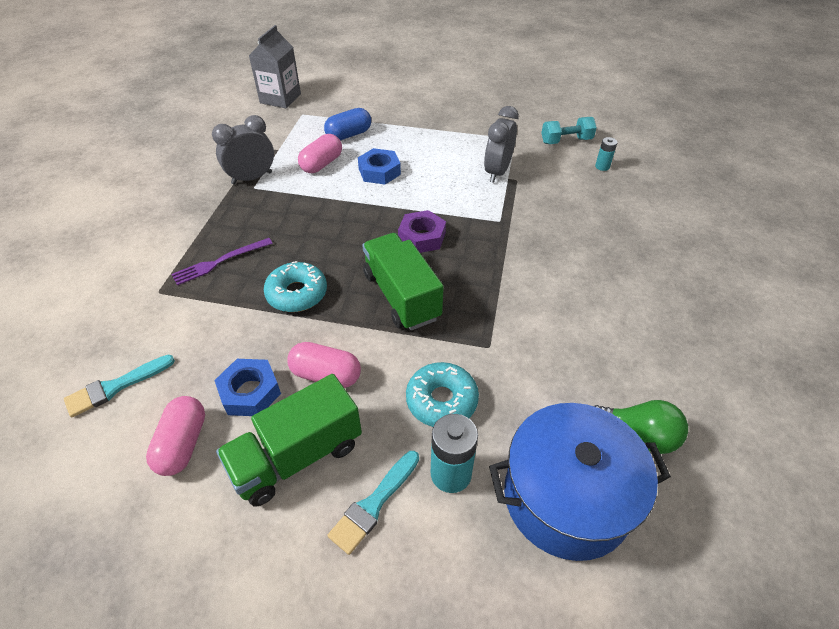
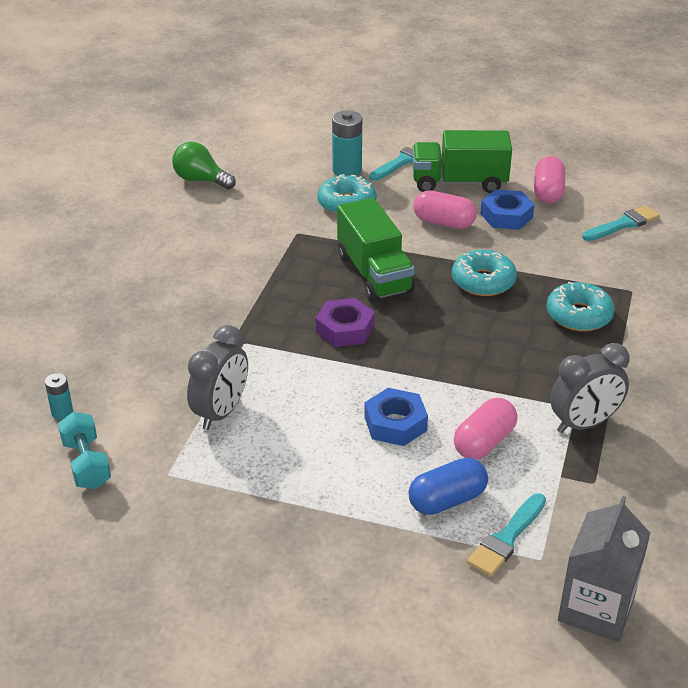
camera: 175 degrees left, 10 degrees down
purple fork [171,238,273,285] -> turquoise donut [547,282,615,331]
green truck [216,374,362,506] -> green truck turned 150 degrees counterclockwise [412,130,512,193]
blue pot [489,403,671,561] -> none
turquoise dumbbell [541,117,597,144] -> turquoise dumbbell turned 75 degrees clockwise [58,412,111,489]
none -> turquoise brush [467,493,546,576]

